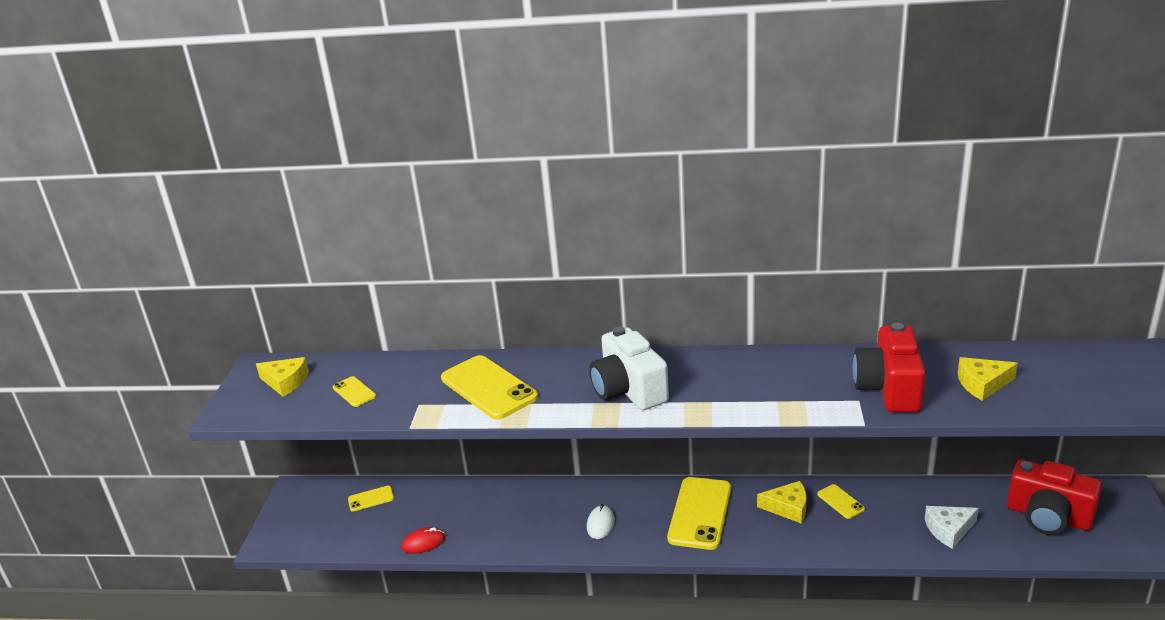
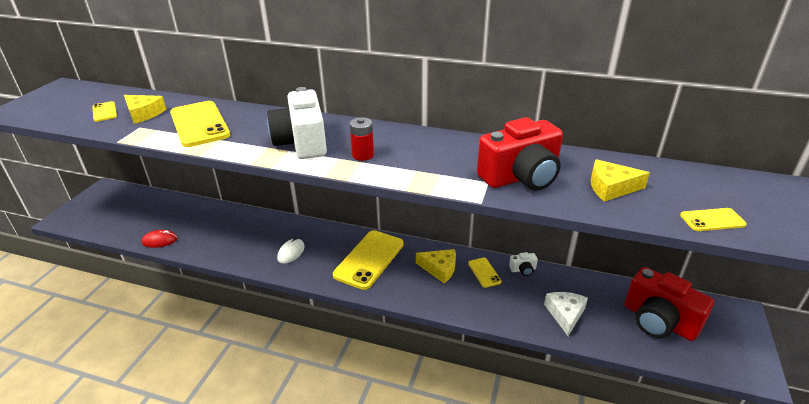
camera: 10 degrees right, 5 degrees up
yellow cheese [256,357,309,397] -> yellow cheese moved to [124,95,166,124]
yellow phone [348,486,394,512] -> yellow phone moved to [680,208,747,231]
red camera [853,323,926,412] -> red camera turned 135 degrees counterclockwise [477,117,563,191]
white cheese [925,506,979,549] -> white cheese turned 105 degrees clockwise [544,292,588,336]
none -> red battery [349,117,374,161]
none -> white camera [509,252,538,276]

